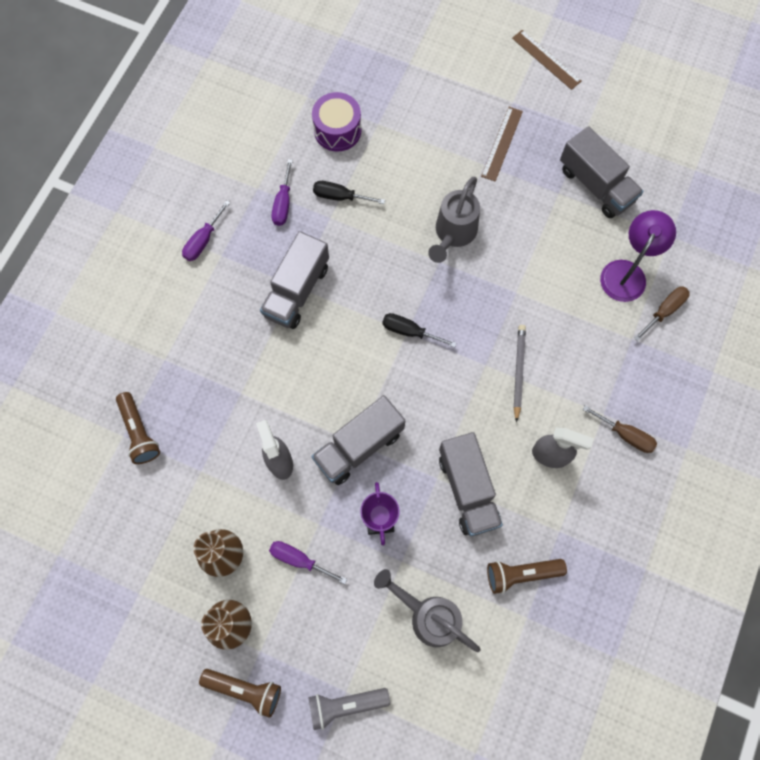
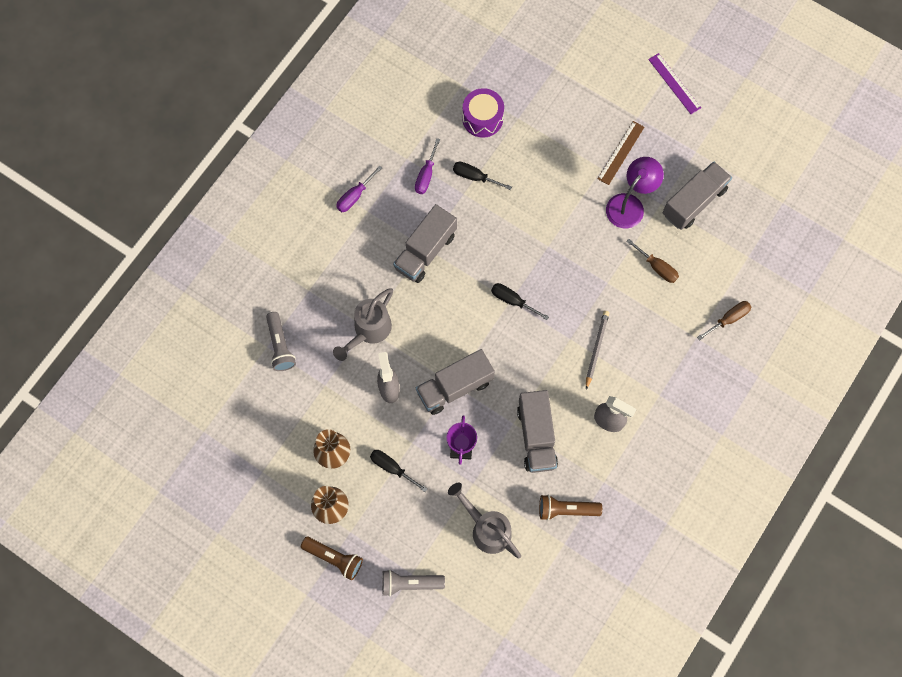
camera: 10 degrees right, 0 degrees up
brown flashlight [116,392,160,464] -> grey flashlight [266,312,296,371]
purple screwdriver [269,541,347,584] -> black screwdriver [370,450,427,492]
grey watering can [428,176,480,263] -> grey watering can moved to [333,288,393,361]
brown ruler [512,30,582,90] -> purple ruler [648,53,701,114]
grey truck [560,126,643,218] -> grey truck turned 105 degrees counterclockwise [663,161,732,230]
brown screwdriver [583,405,657,453] -> brown screwdriver moved to [626,239,679,283]
purple lamp [600,210,676,302] -> purple lamp moved to [606,157,664,229]

